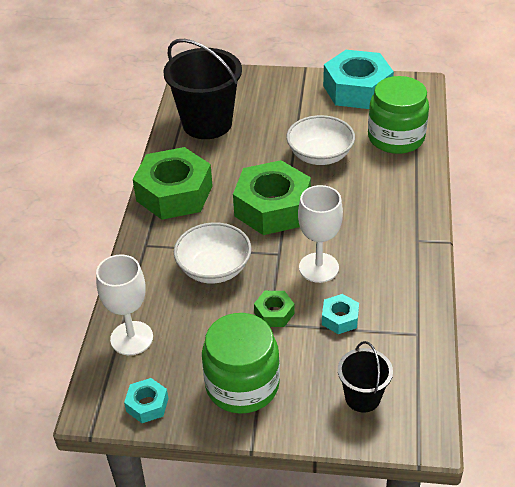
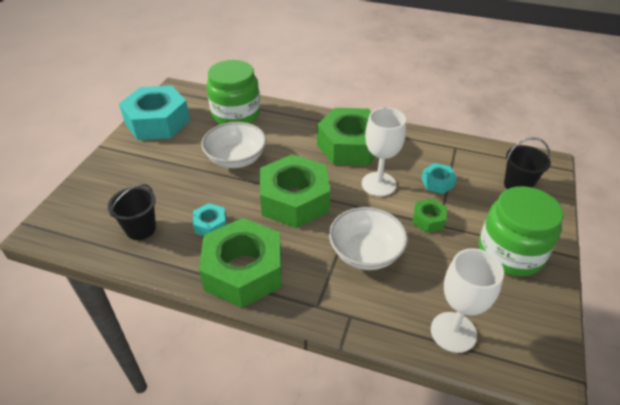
camera: 80 degrees left, 0 degrees up
turquoise nut [124,378,168,423] -> turquoise nut moved to [193,203,227,236]
black bucket [163,39,242,139] -> black bucket [108,184,156,240], size x0.52
none -> green nut [317,108,376,166]

